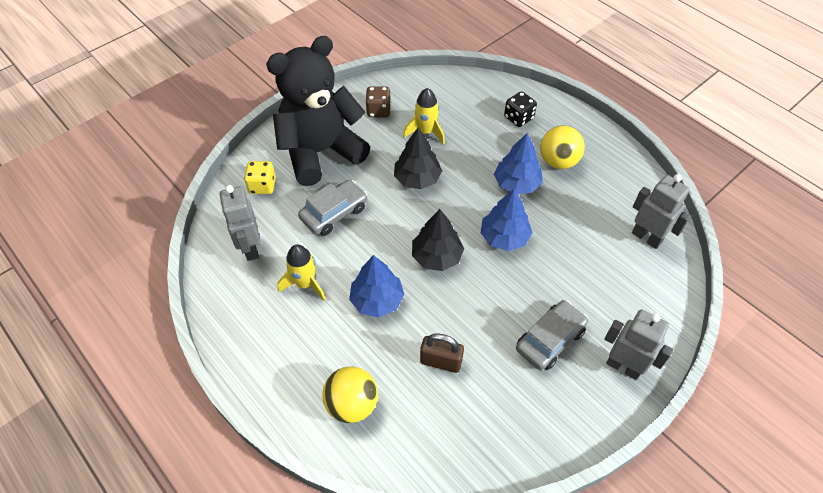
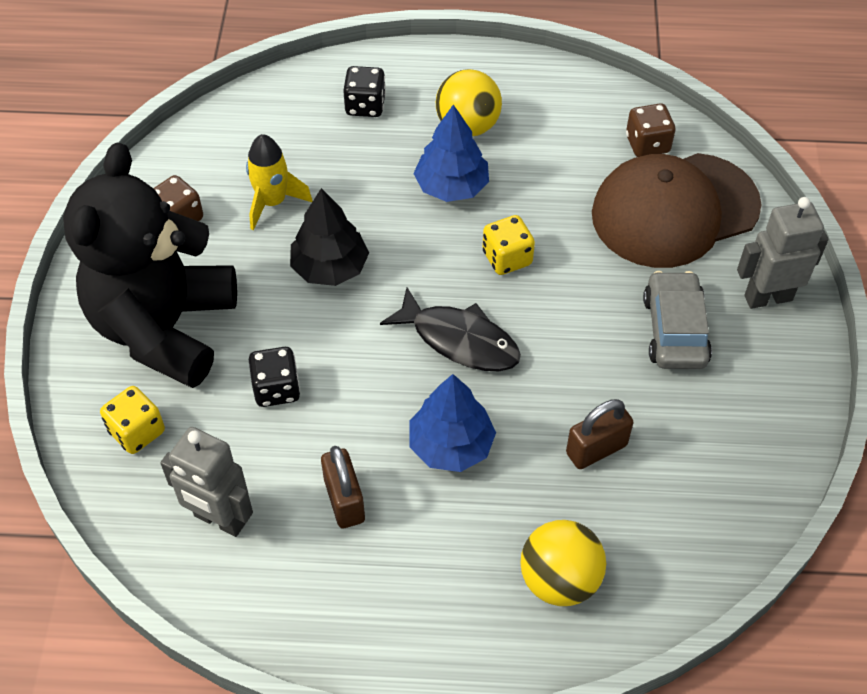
camera: 45 degrees left, 0 degrees up
yellow rocket [277,244,326,301] -> brown padlock [321,446,365,528]
grey car [298,180,367,236] -> black dice [249,347,300,407]
black tree [412,209,464,271] -> black fish [380,287,521,371]
blue tree [481,188,533,251] -> yellow dice [482,215,535,275]
grey robot [632,174,691,249] -> brown dice [626,103,675,157]
none -> brown cap [592,153,762,268]

